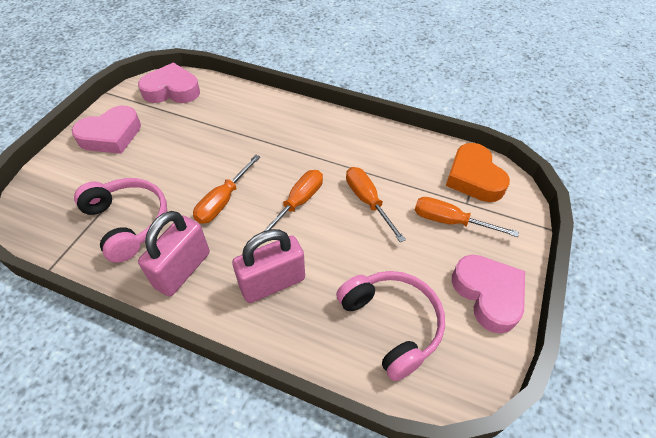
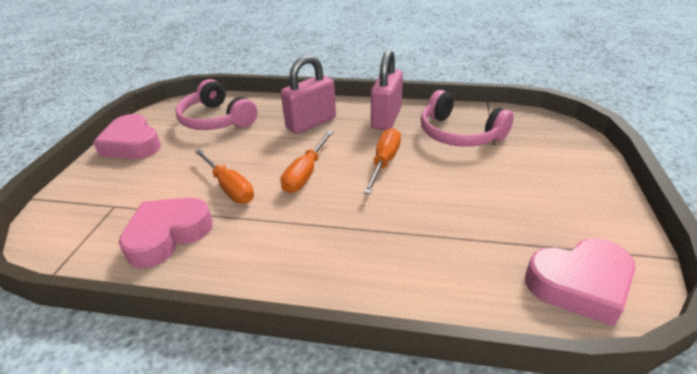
camera: 170 degrees right, 15 degrees down
pink heart [72,106,141,154] -> pink heart moved to [119,197,213,268]
orange screwdriver [415,197,519,237] -> none
orange heart [446,143,510,202] -> none

